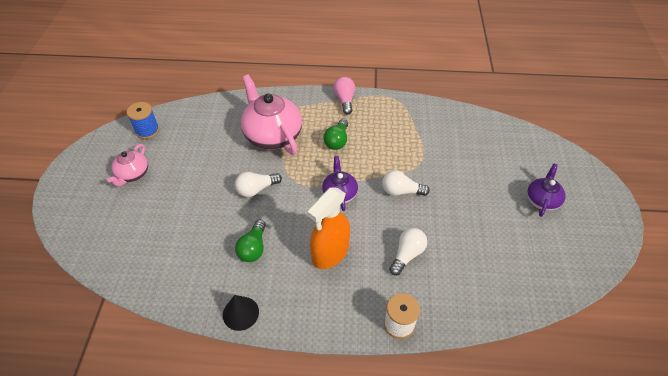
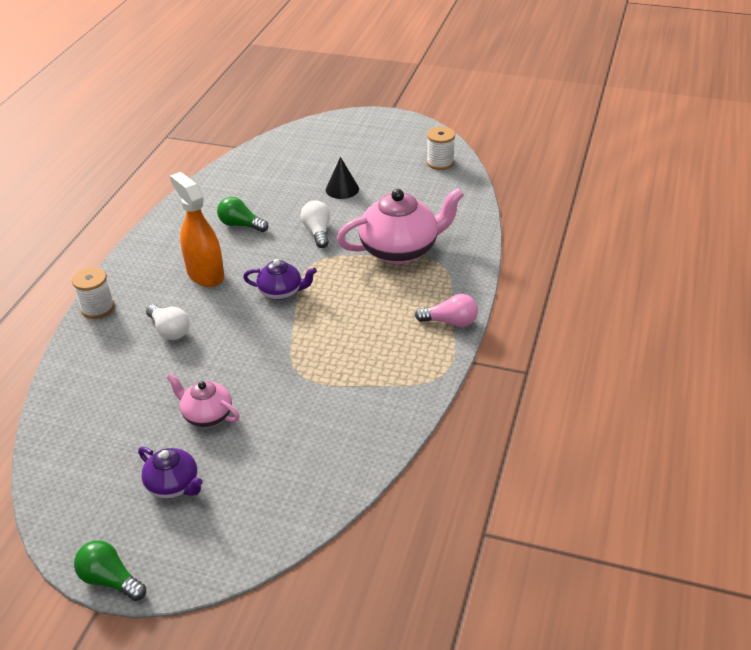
camera: 105 degrees right, 10 degrees down
pink teapot [107,144,148,187] -> pink teapot moved to [167,374,240,427]
blue spool [127,102,159,139] -> white spool [427,127,455,170]
black cone [223,295,259,331] -> black cone moved to [326,157,359,199]
green light bulb [324,119,348,150] -> green light bulb moved to [74,540,146,601]
white light bulb [382,170,430,196] -> none

